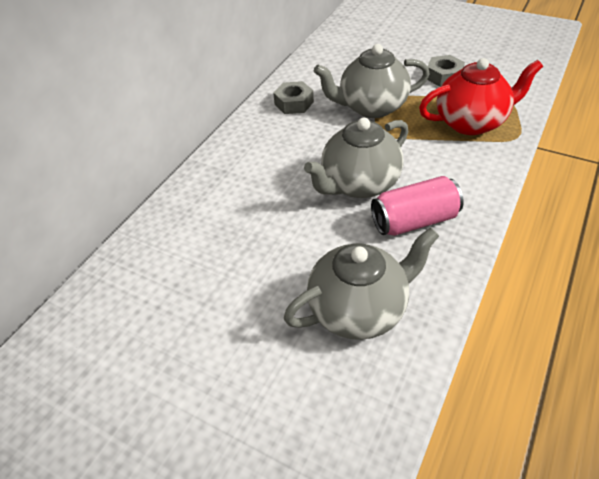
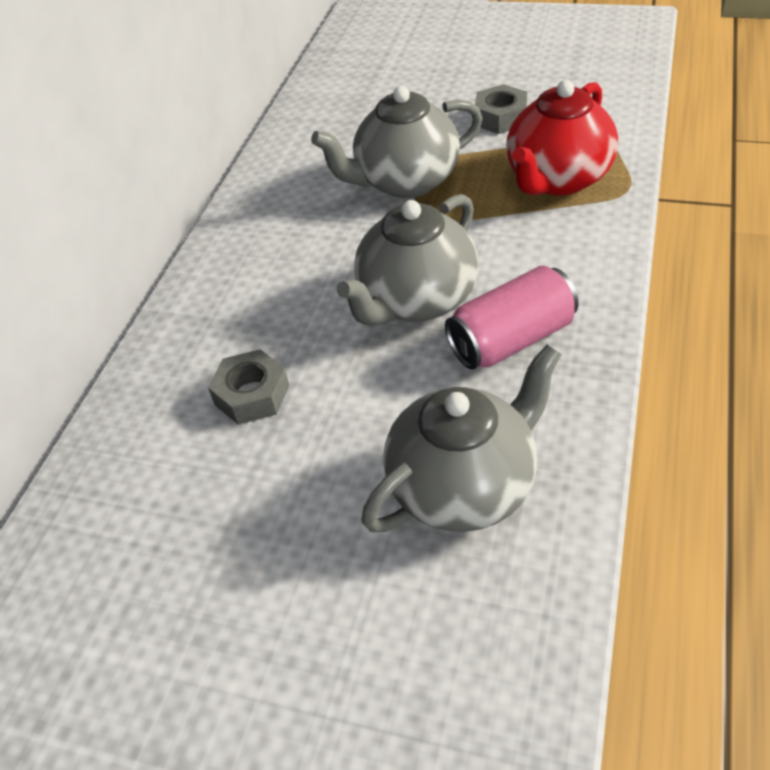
camera: 10 degrees left, 0 degrees up
grey nut [273,81,314,114] -> grey nut moved to [208,349,290,425]
red teapot [419,58,543,135] -> red teapot turned 150 degrees clockwise [506,80,618,196]

